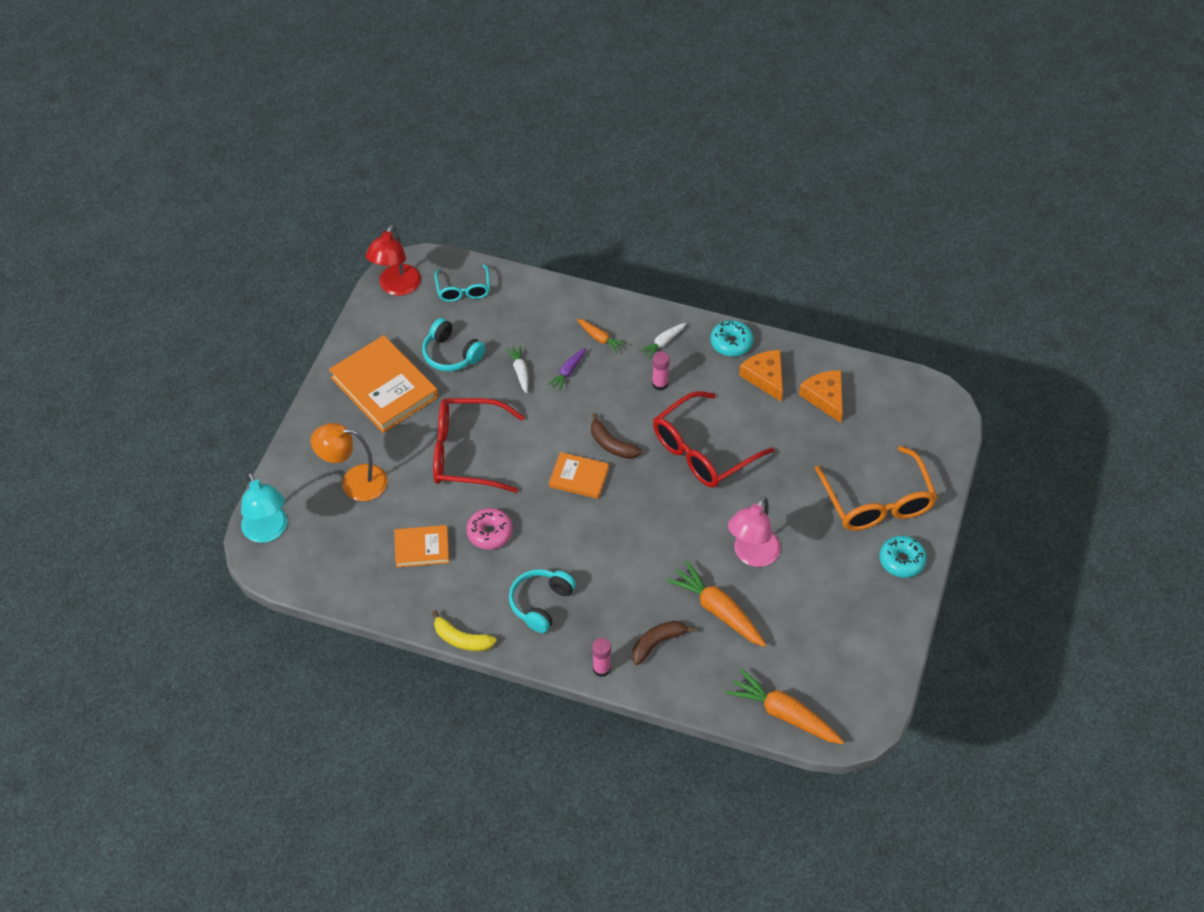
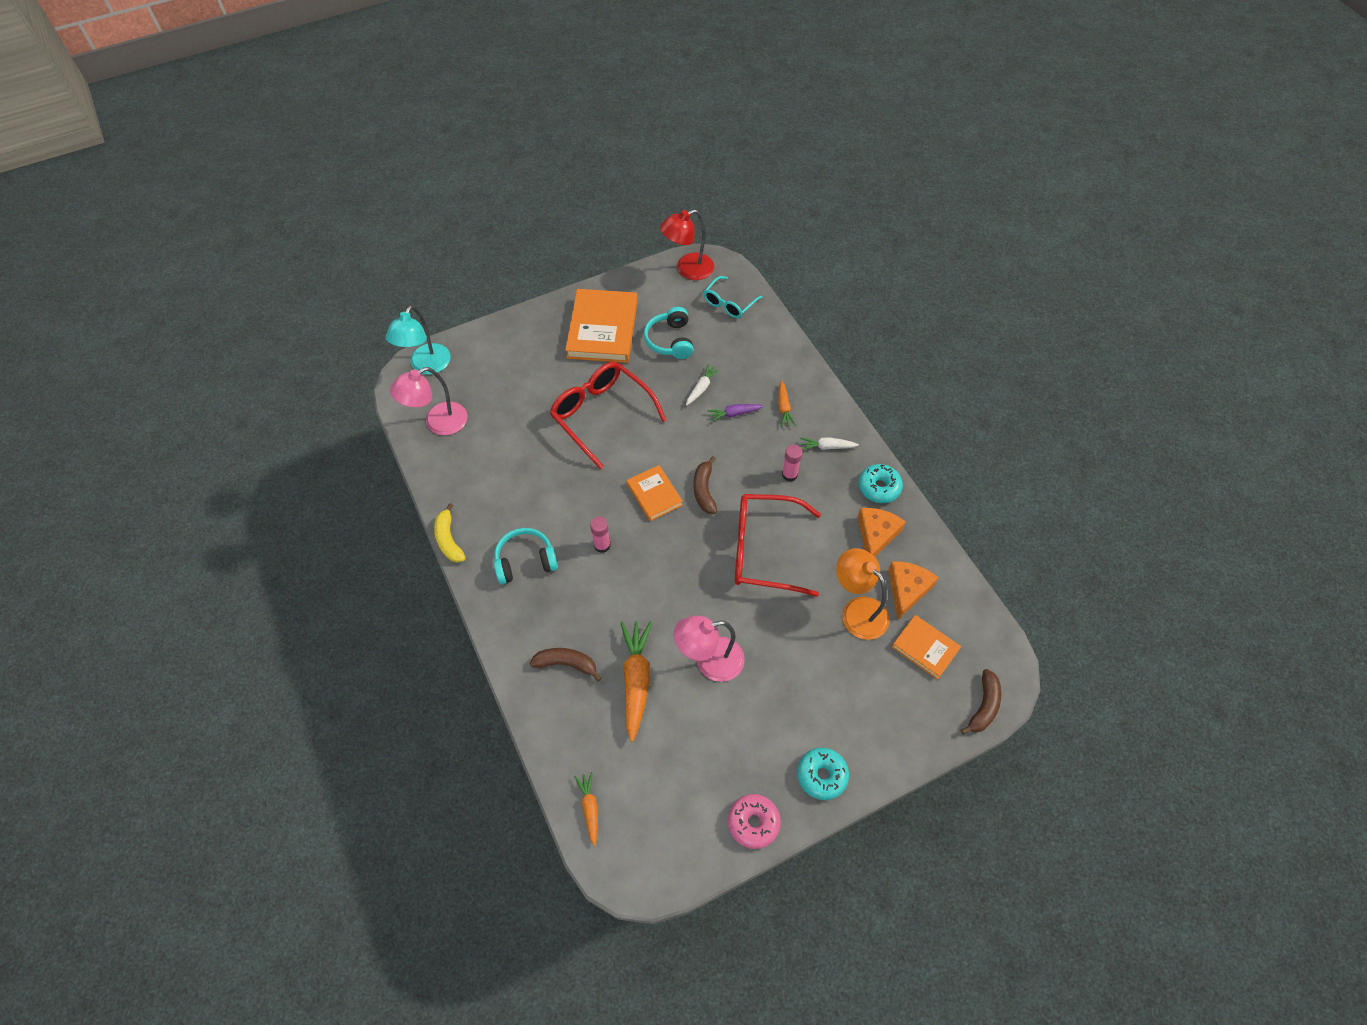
camera: 45 degrees right, 5 degrees up
orange lamp [311,423,388,501] -> orange lamp moved to [836,548,890,640]
orange book [394,525,449,567] -> orange book moved to [892,615,961,680]
pink donut [466,508,513,549] -> pink donut moved to [728,794,781,849]
pink glue stick [592,638,611,677] -> pink glue stick moved to [590,517,611,553]
orange carrot [725,669,844,744] -> orange carrot [574,772,598,846], size x0.54
orange glasses [815,446,937,531] -> none
none -> pink lamp [390,367,467,435]
none -> brown banana [961,669,1001,735]

